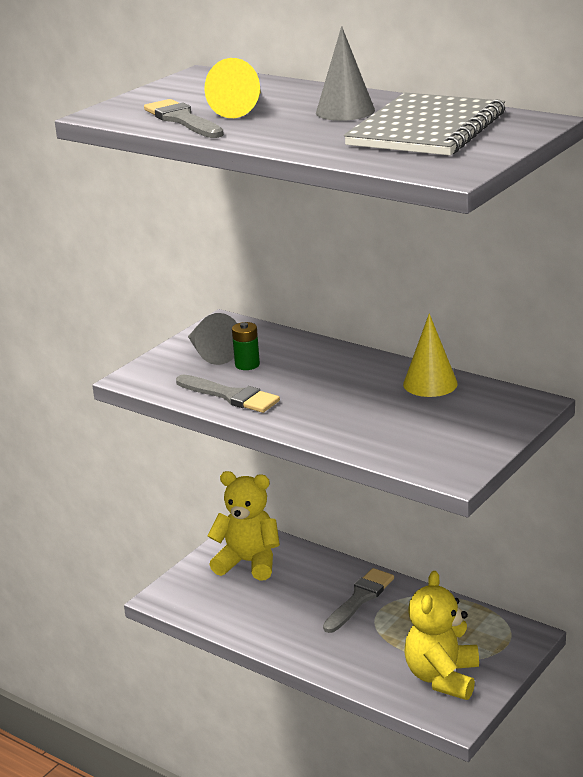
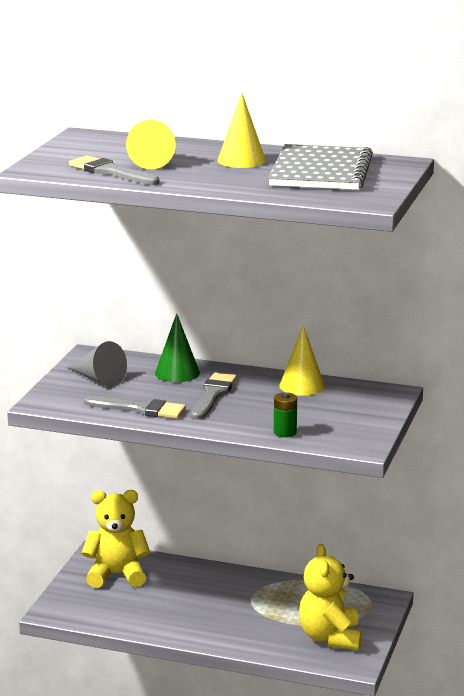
camera: 20 degrees left, 5 degrees down
green battery [232,322,260,370] -> green battery moved to [274,392,297,437]
grey cone [316,26,375,121] -> yellow cone [217,93,266,168]
grey brush [323,568,394,633] -> grey brush moved to [191,373,237,419]
none -> green cone [155,313,200,382]

